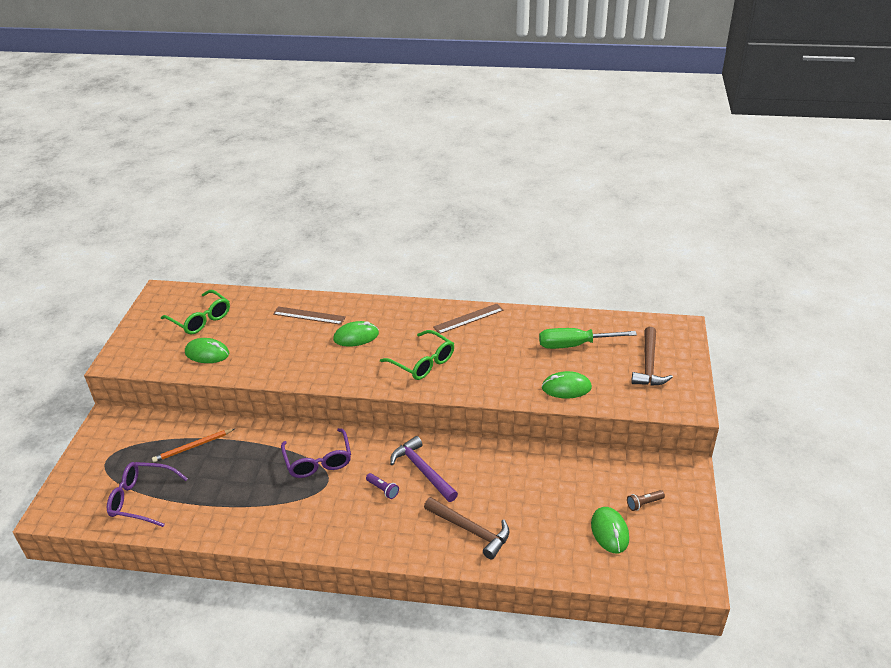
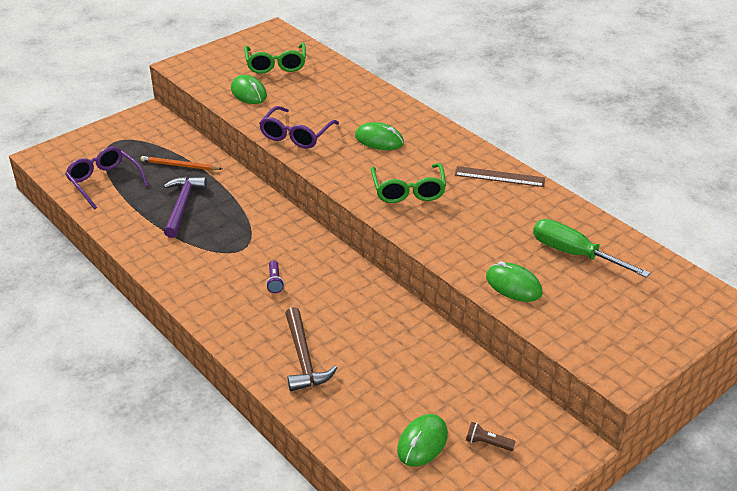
camera: 40 degrees right, 0 degrees up
brown ruler [273,306,346,325] -> none
purple glasses [281,428,351,478] -> purple glasses moved to [259,106,339,149]
purple hammer [390,436,458,502] -> purple hammer moved to [164,177,207,238]
brown hammer [631,327,673,386] -> none

